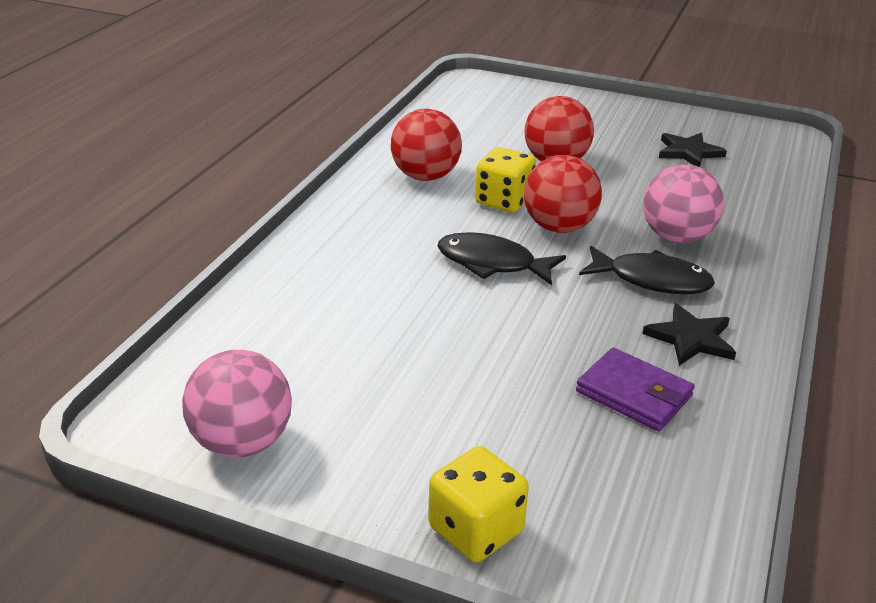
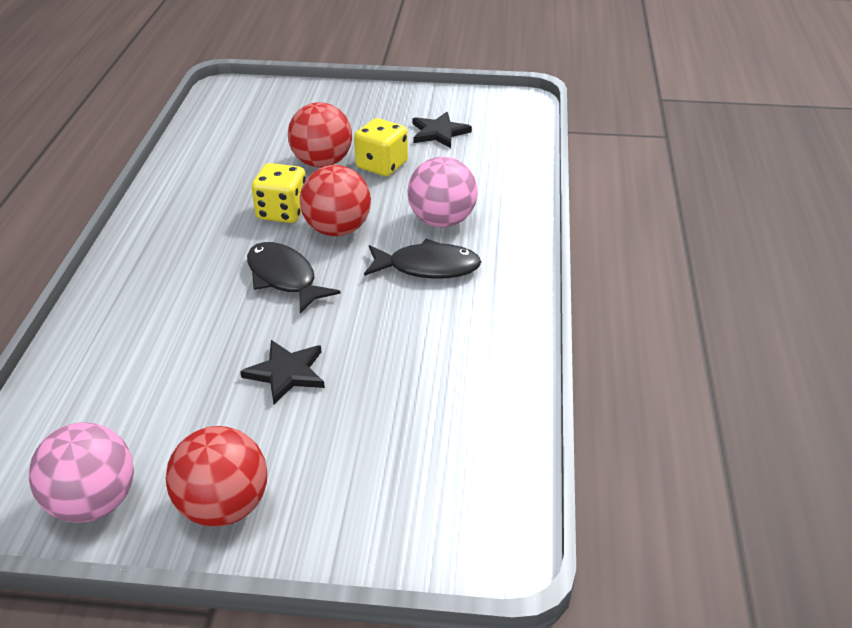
camera: 15 degrees left, 5 degrees up
red ball [391,109,462,181] -> red ball moved to [166,426,267,527]
yellow dice [428,446,529,562] -> yellow dice moved to [354,118,408,176]
black fish [438,232,566,285] -> black fish turned 45 degrees clockwise [247,242,341,313]
purple wallet [576,348,695,431] -> none
black star [642,303,736,366] -> black star moved to [240,340,325,404]

